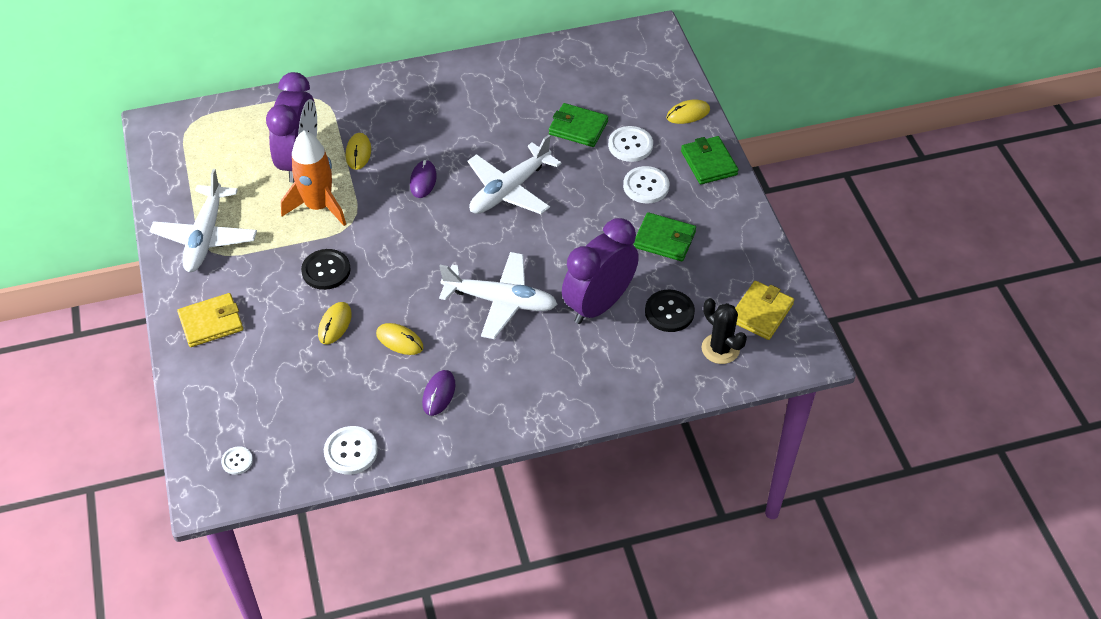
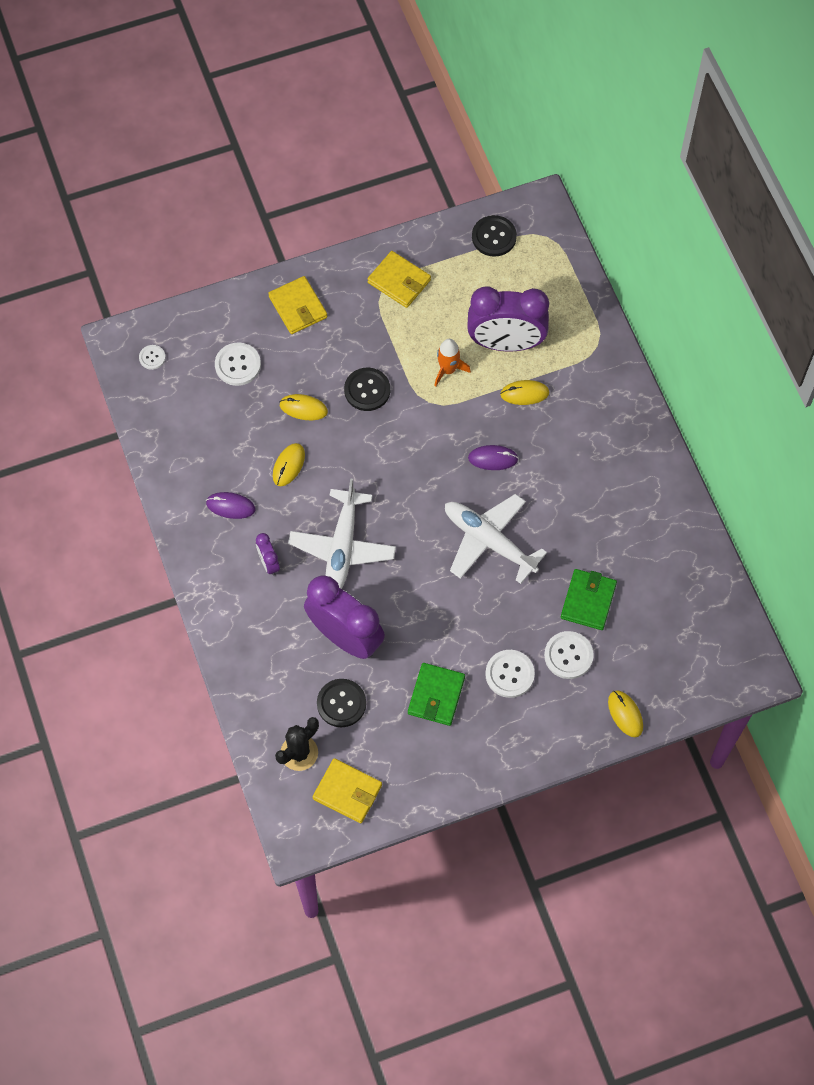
camera: 85 degrees right, 15 degrees up
white plane [149,169,257,272] -> yellow wallet [368,251,431,308]
orange rocket [281,131,346,226] -> orange rocket [435,339,471,386], size x0.60
white button [324,426,378,475] -> white button moved to [215,343,261,386]
green wallet [681,136,738,185] -> none
none -> purple clock [256,533,280,576]
none -> black button [472,215,517,257]

